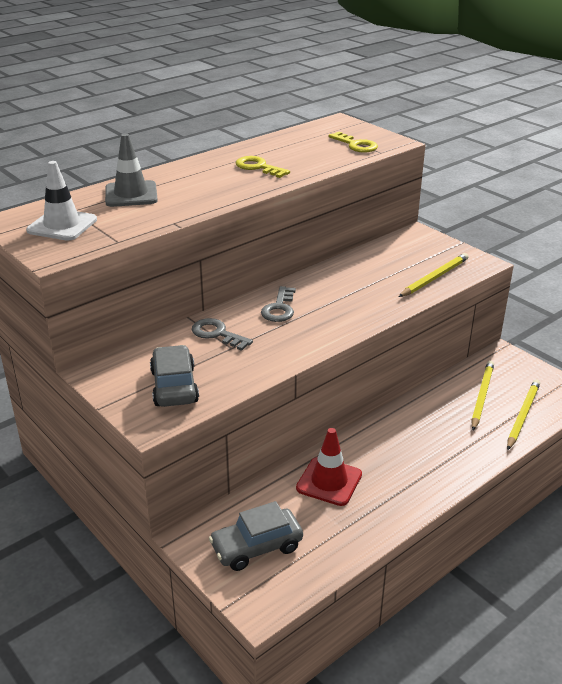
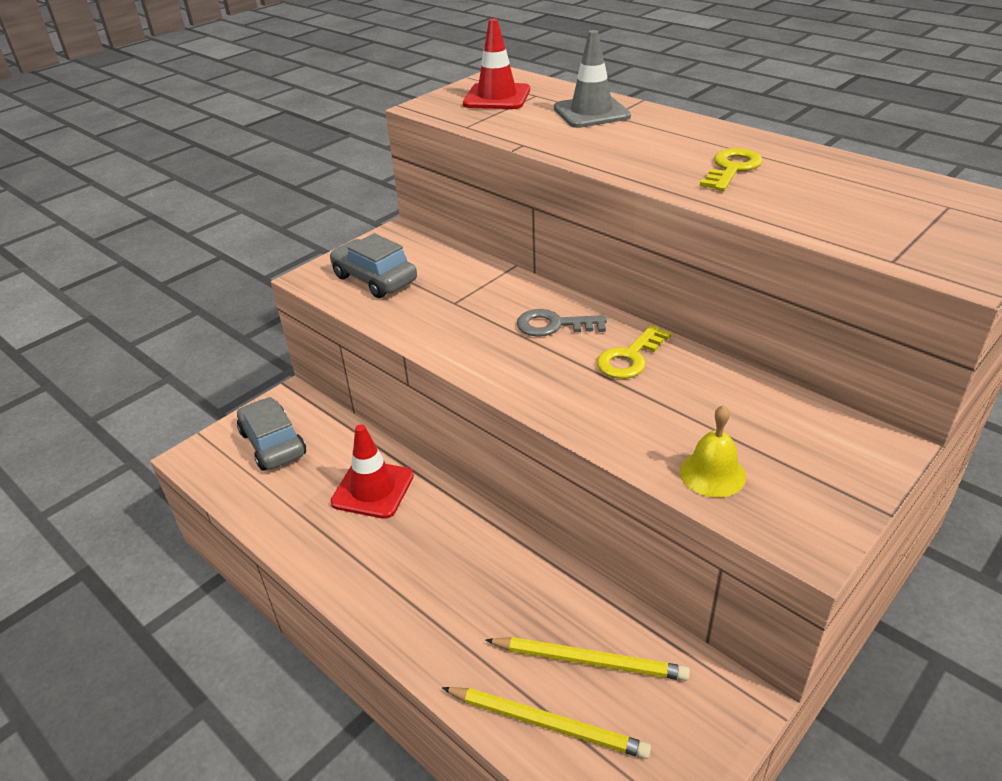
camera: 85 degrees right, 5 degrees up
white traffic cone [26,161,97,241] -> red traffic cone [463,19,530,109]
grey car [150,345,199,407] -> grey car turned 120 degrees counterclockwise [330,233,417,298]
grey key [192,318,253,351] -> none
yellow key [329,132,378,153] -> yellow key moved to [597,325,671,379]
yellow pencil [399,253,469,297] -> yellow bell [680,405,746,498]

